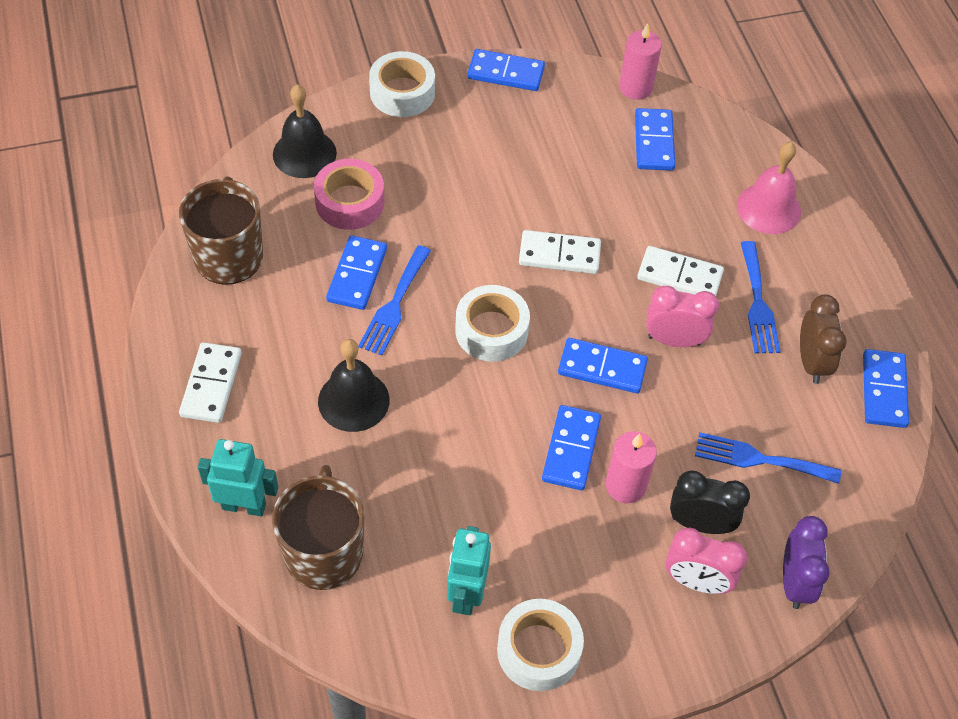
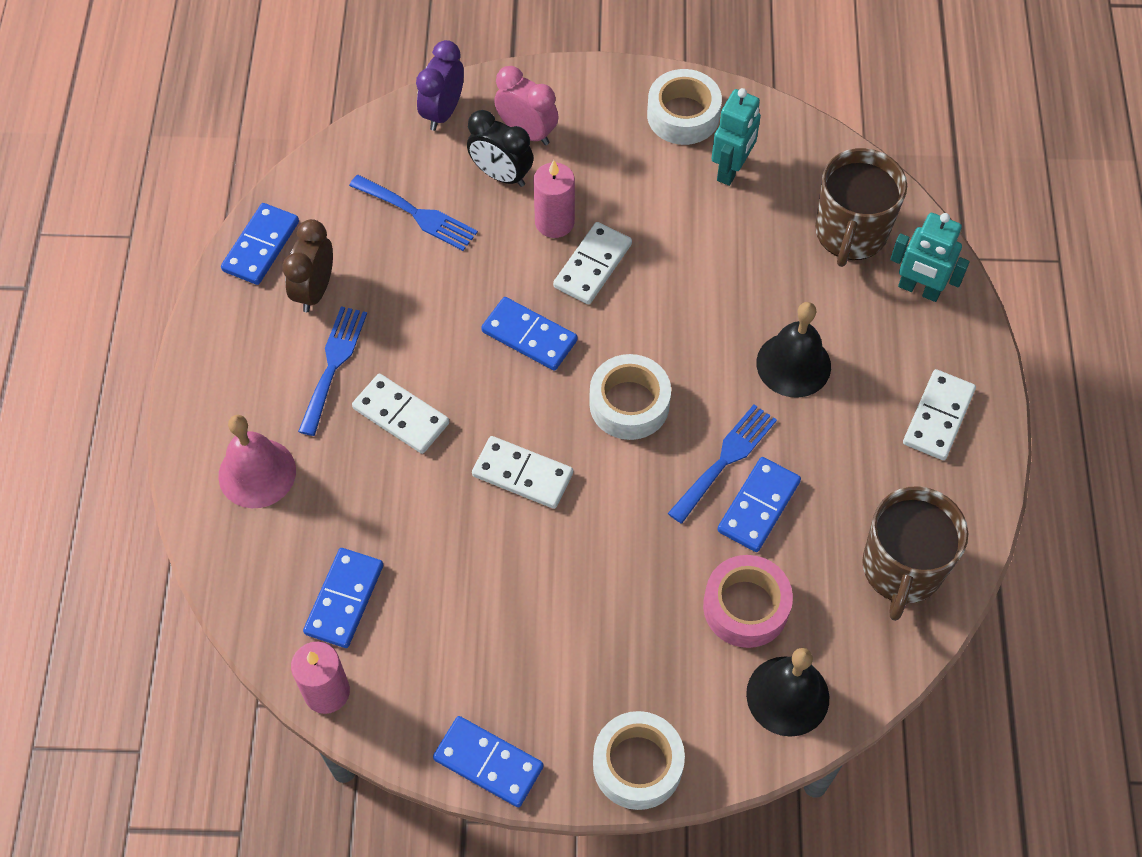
camera: 160 degrees left, 5 degrees up
blue domino [542,405,601,490] -> white domino [553,222,632,304]
pink clock [646,286,719,347] -> none

